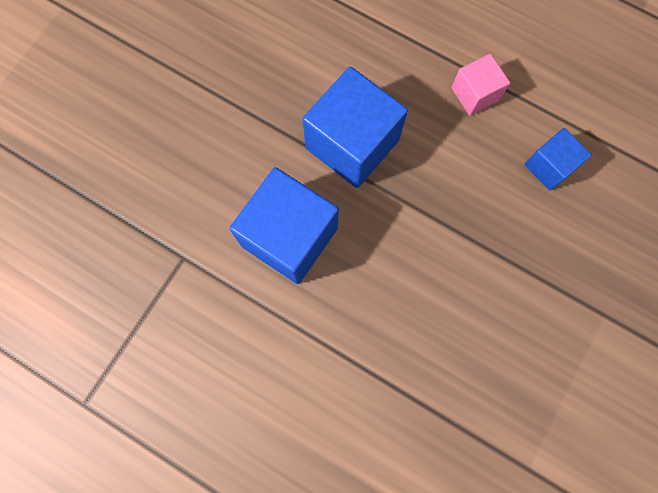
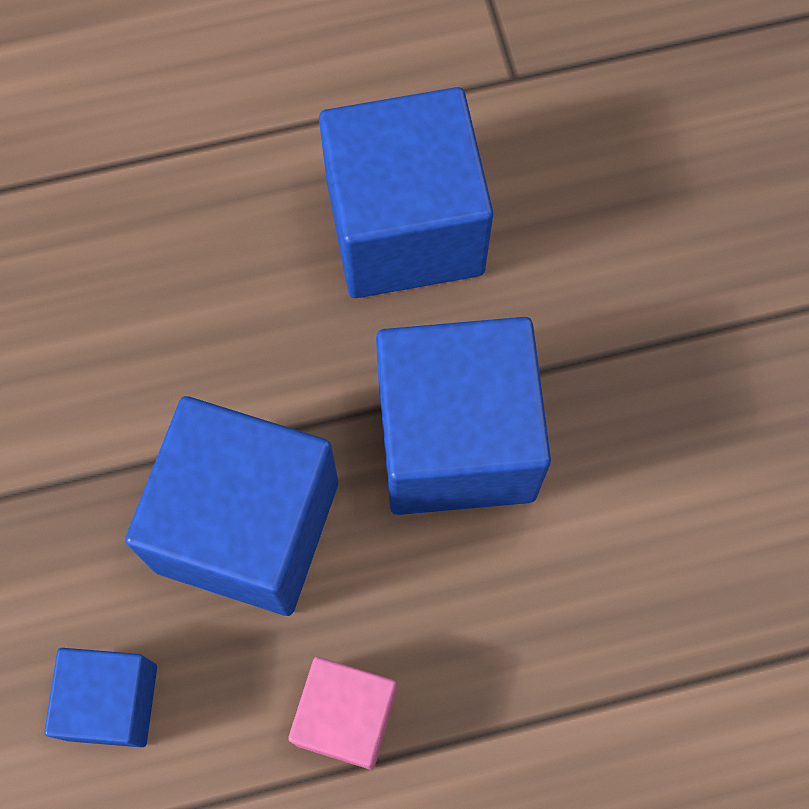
camera: 135 degrees right, 5 degrees down
none -> blue cube [125,396,338,616]

